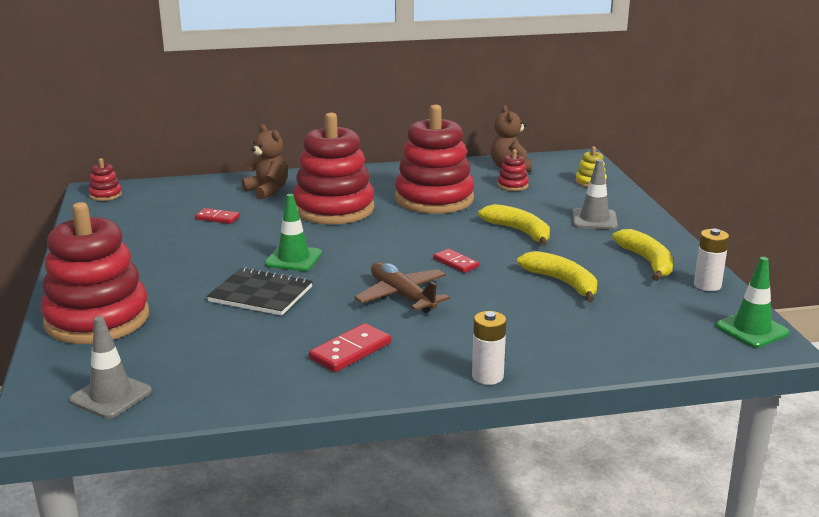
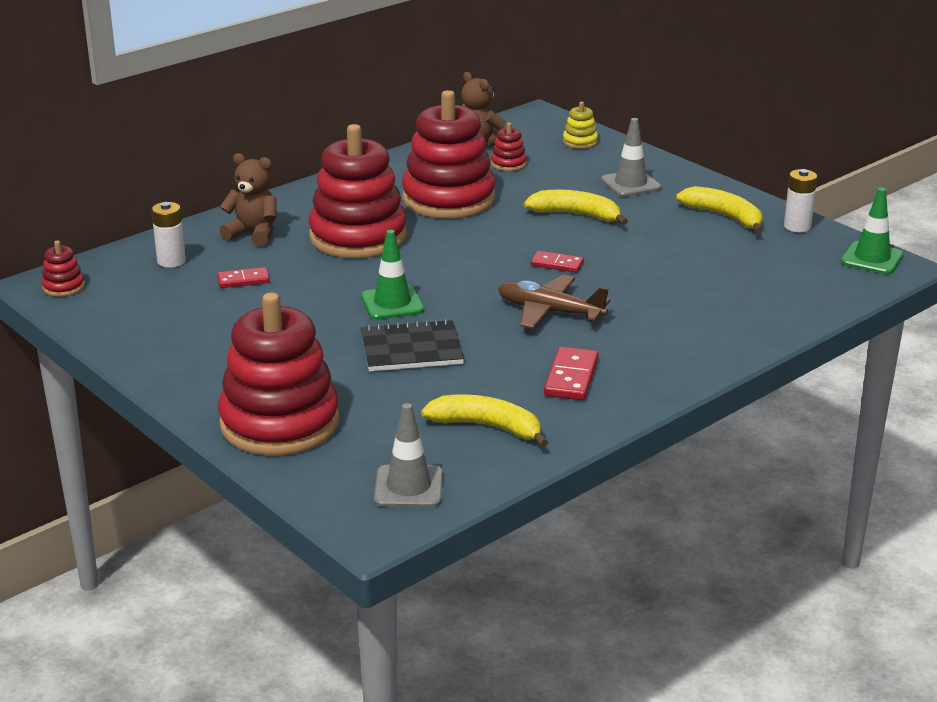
camera: 30 degrees left, 5 degrees up
white battery [472,311,506,385] -> white battery moved to [151,202,186,268]
yellow banana [517,251,597,302] -> yellow banana moved to [421,394,548,447]

